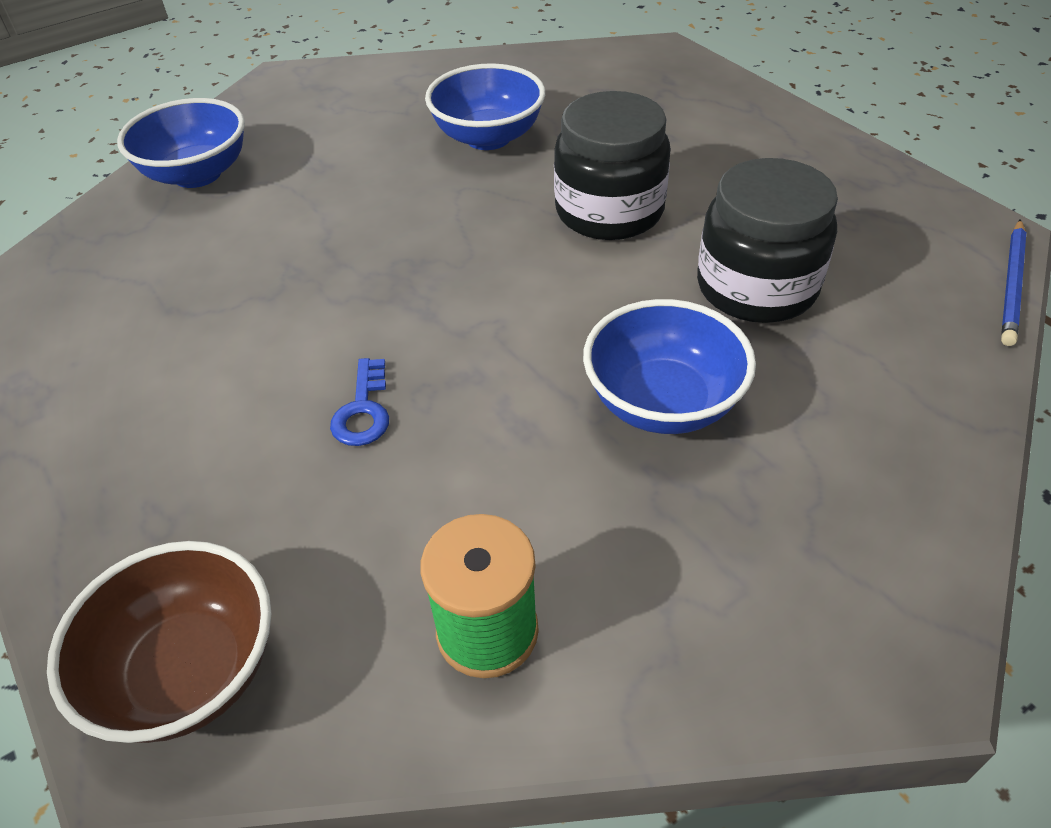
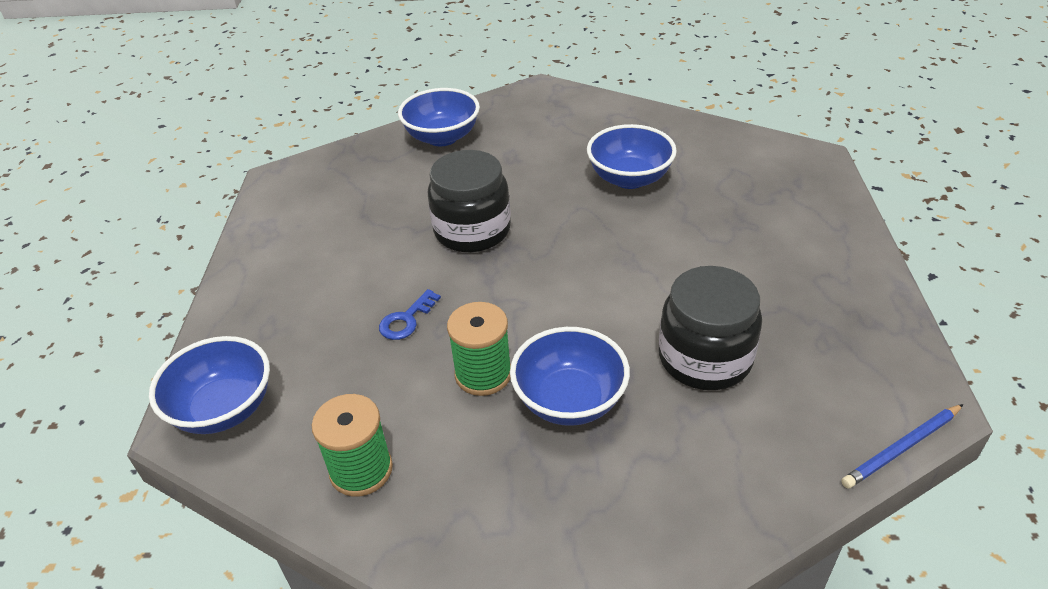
camera: 35 degrees right, 5 degrees down
brown bowl [47,541,271,743] -> blue bowl [149,336,270,434]
black jar [554,91,671,240] -> black jar moved to [428,150,511,252]
none -> green spool [447,302,511,396]

